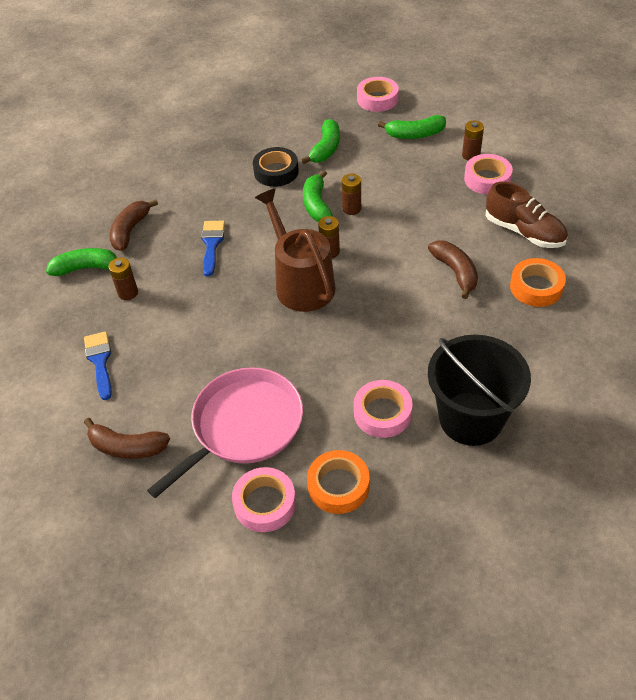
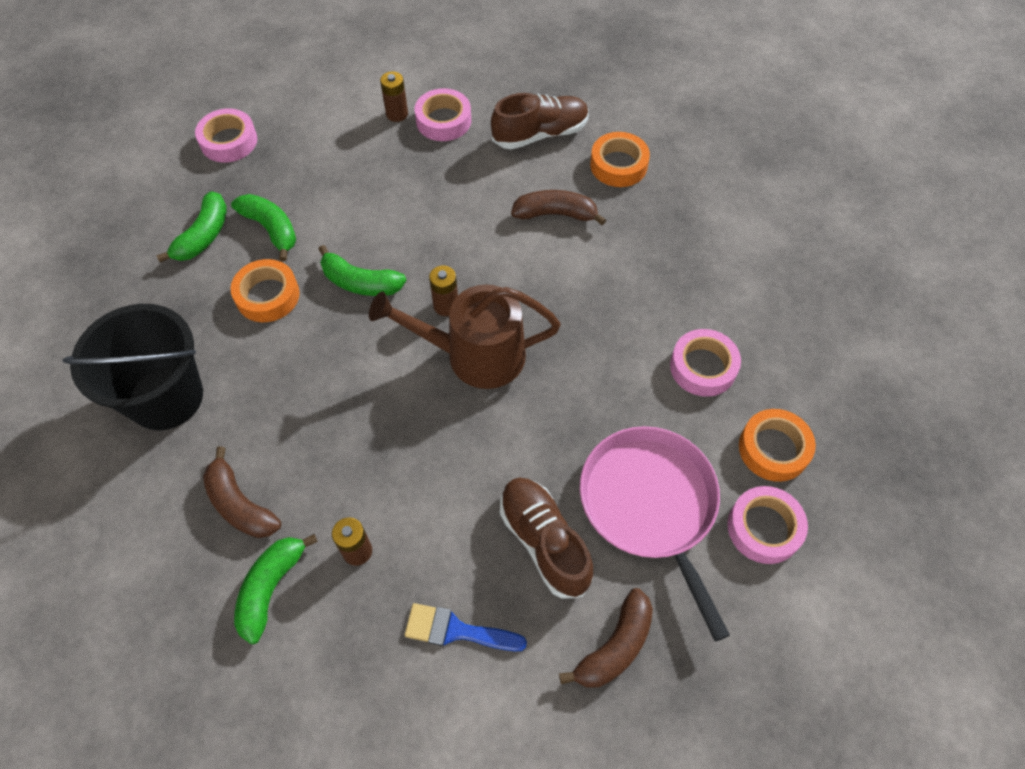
camera: 65 degrees left, 10 degrees up
blue brush [201,221,225,276] -> none
black tape [253,147,299,187] -> orange tape [231,259,300,322]
brown battery [342,174,361,215] -> none
green banana [378,115,446,139] -> green banana moved to [156,191,227,263]
black bucket [428,335,531,446] -> black bucket moved to [62,304,203,430]
none -> brown shoe [500,477,593,599]

